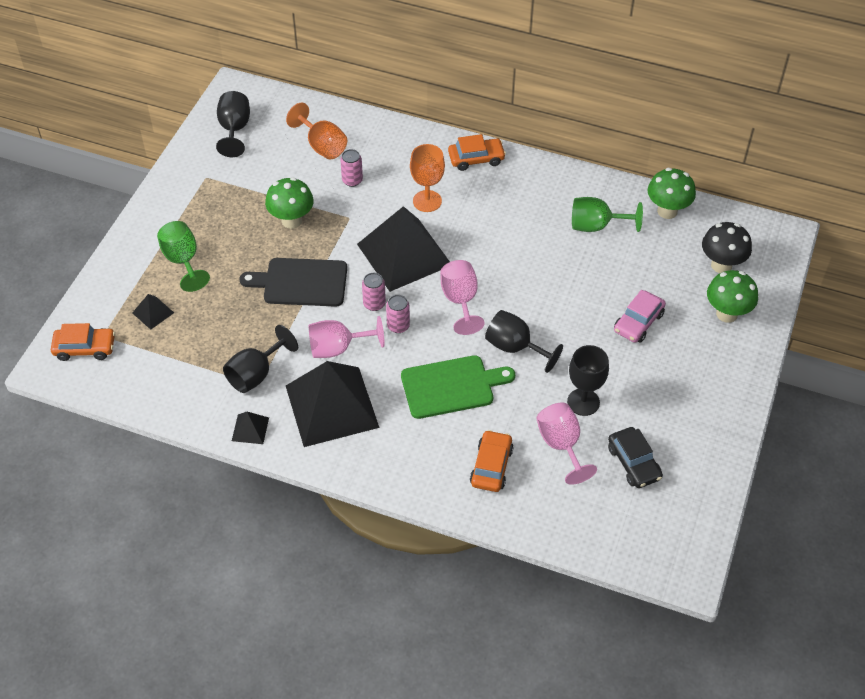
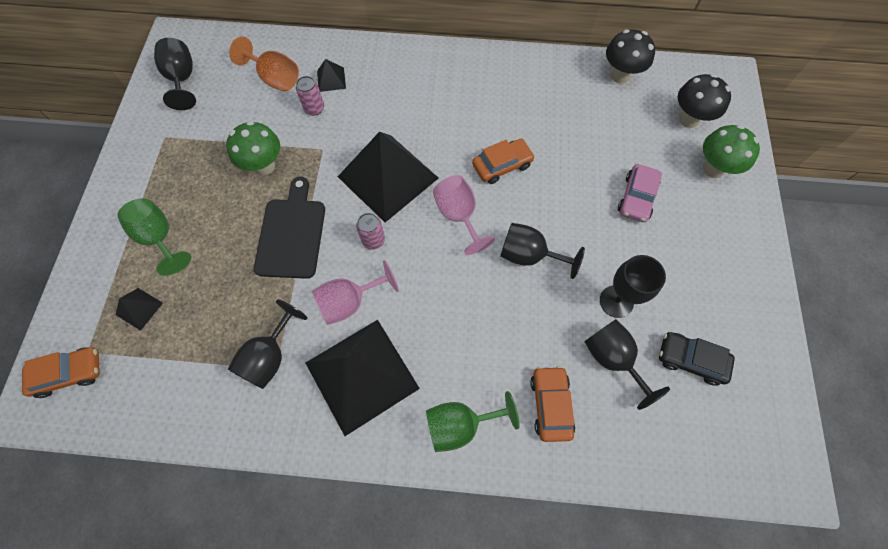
camera: 15 degrees left, 15 degrees up
black pyramid [232,412,269,444] -> black pyramid moved to [317,59,346,92]
black cutting board [240,258,347,307] -> black cutting board turned 105 degrees clockwise [254,176,325,279]
pink can [386,295,410,333] -> none
green cutting board [401,355,515,419] -> none
orange goblet [410,144,445,212] -> none
orange car [448,134,506,171] -> orange car moved to [472,139,535,184]
pink goblet [536,403,597,485] -> black goblet [584,319,670,410]
green goblet [572,197,643,232] -> green goblet moved to [426,391,520,452]
black car [608,427,663,488] -> black car turned 150 degrees clockwise [659,332,735,386]
green mushroom [648,168,696,219] -> black mushroom [606,29,655,84]

